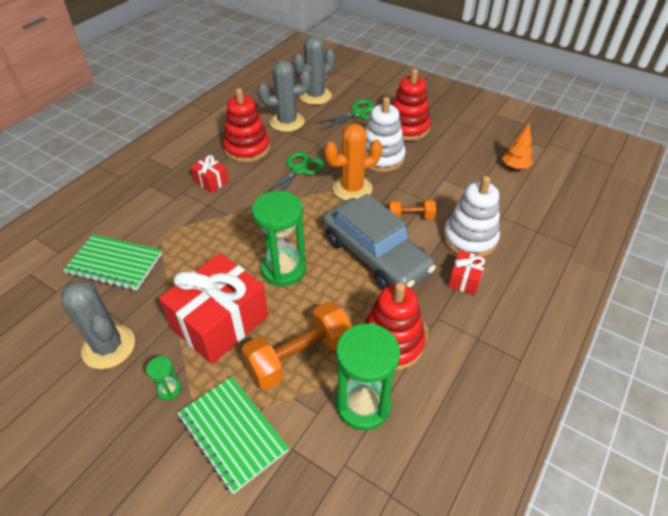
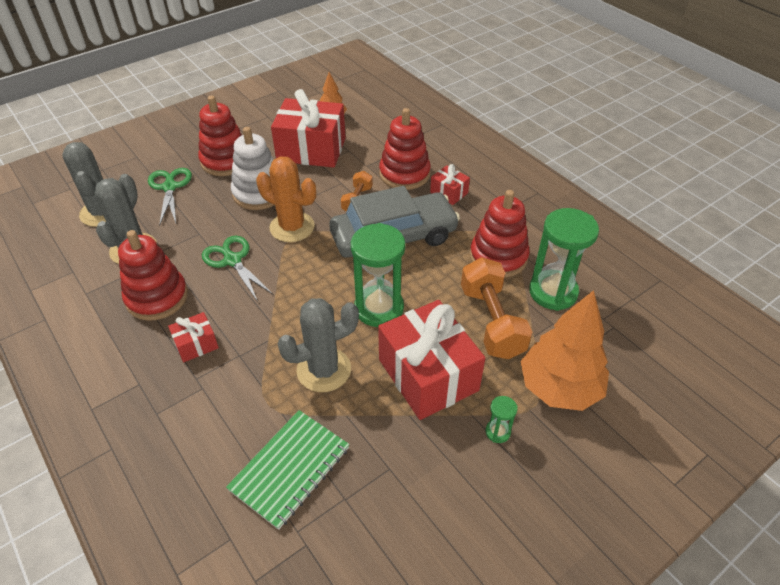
camera: 70 degrees left, 0 degrees up
grey cactus [61,280,135,369] -> grey cactus moved to [278,298,359,392]
green notebook [178,376,289,494] -> orange tree [521,290,609,411]
orange cactus [324,124,382,201] -> orange cactus turned 60 degrees counterclockwise [256,156,316,242]
white stacking toy [443,176,500,257] -> red stacking toy [379,108,431,190]
none -> red gift [271,89,346,168]

